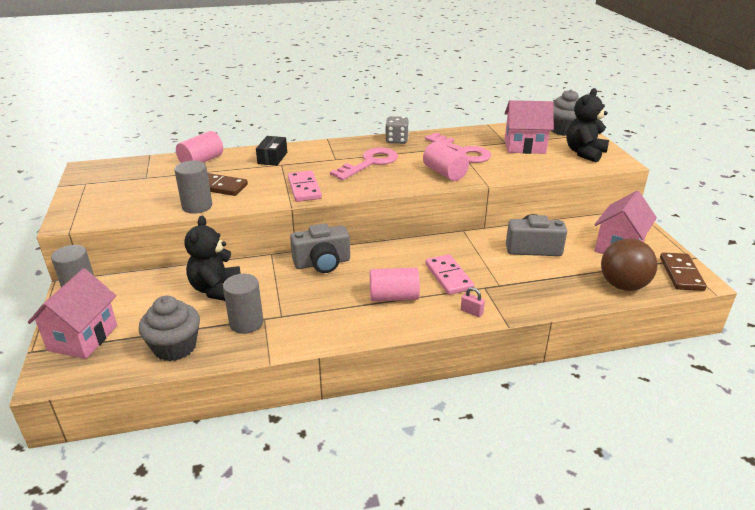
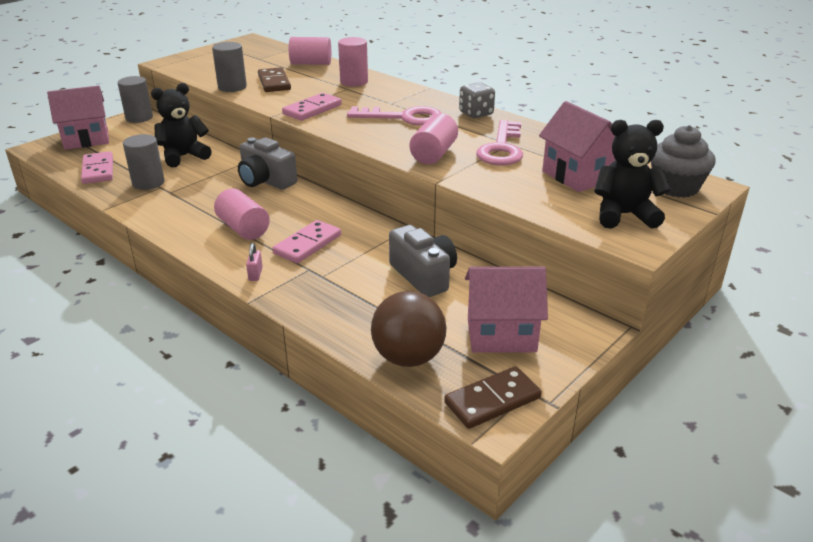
camera: 55 degrees right, 0 degrees up
grey cupcake [139,296,200,361] -> pink domino [81,151,113,184]
black box [256,136,287,166] -> pink cylinder [338,37,368,87]

